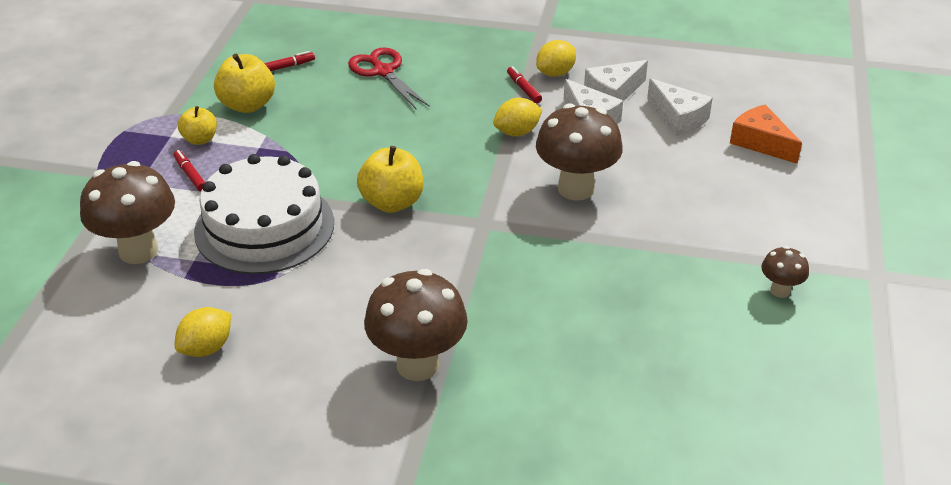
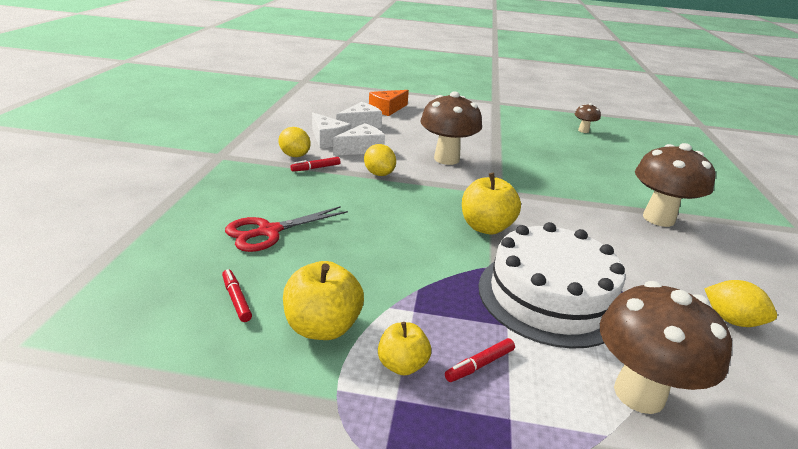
camera: 95 degrees left, 10 degrees down
brown mushroom [761,246,809,298] -> brown mushroom moved to [575,103,601,133]

